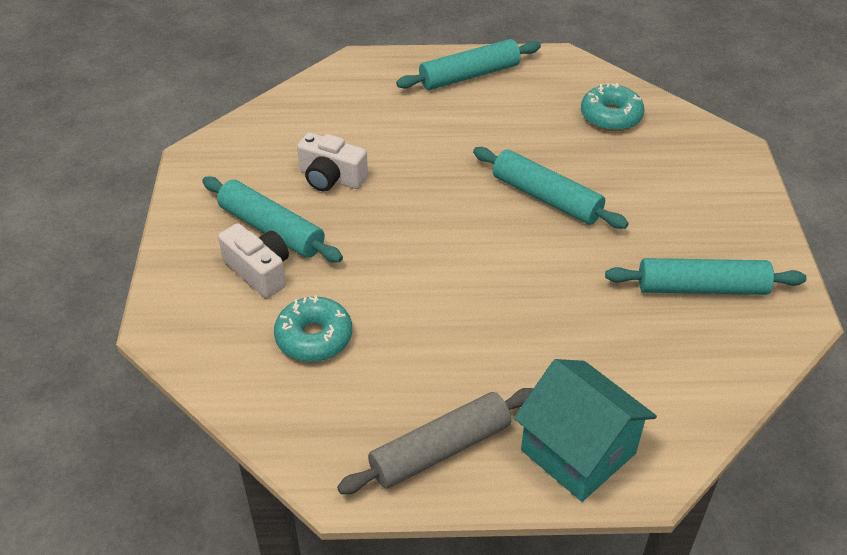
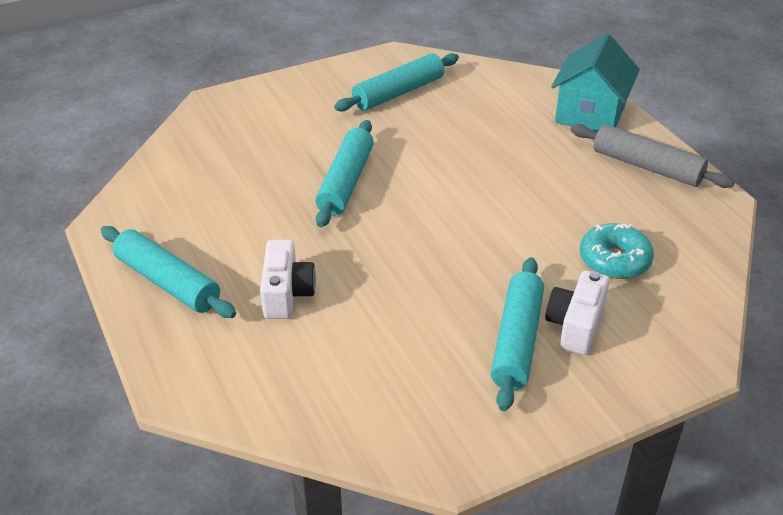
camera: 115 degrees left, 5 degrees down
white camera [297,133,368,191] -> white camera moved to [260,240,316,319]
turquoise donut [581,83,644,131] -> none
turquoise rolling pin [605,258,807,295] -> turquoise rolling pin turned 75 degrees clockwise [334,53,459,112]

